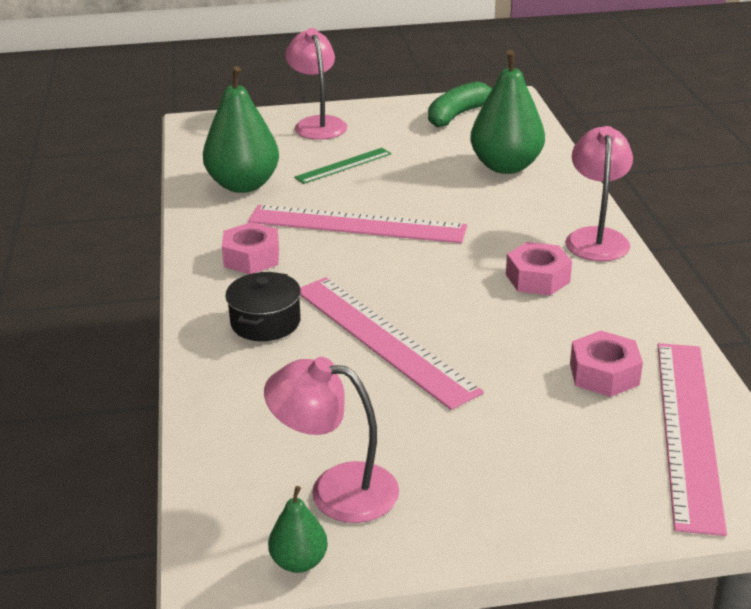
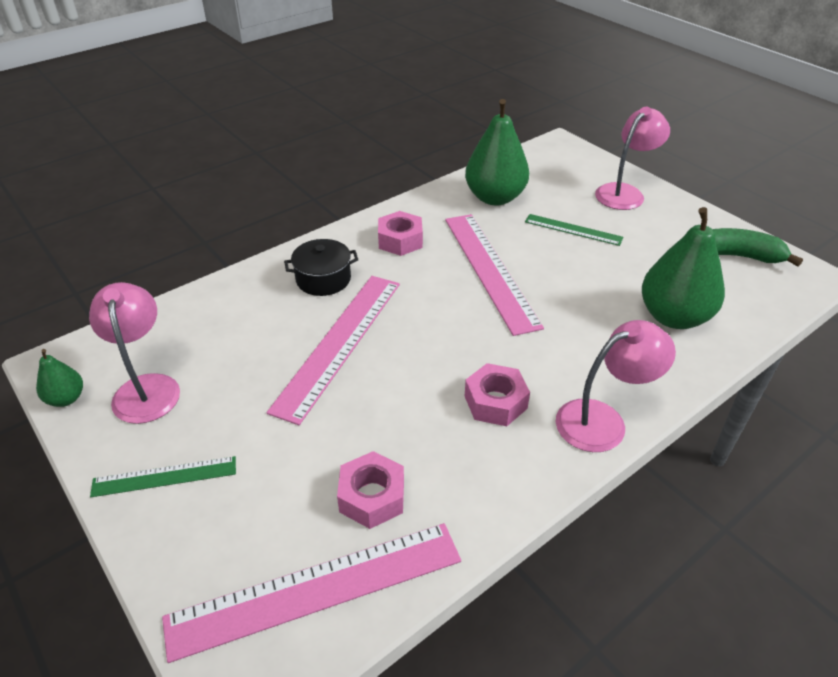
camera: 60 degrees right, 10 degrees up
none -> green ruler [90,456,236,497]

